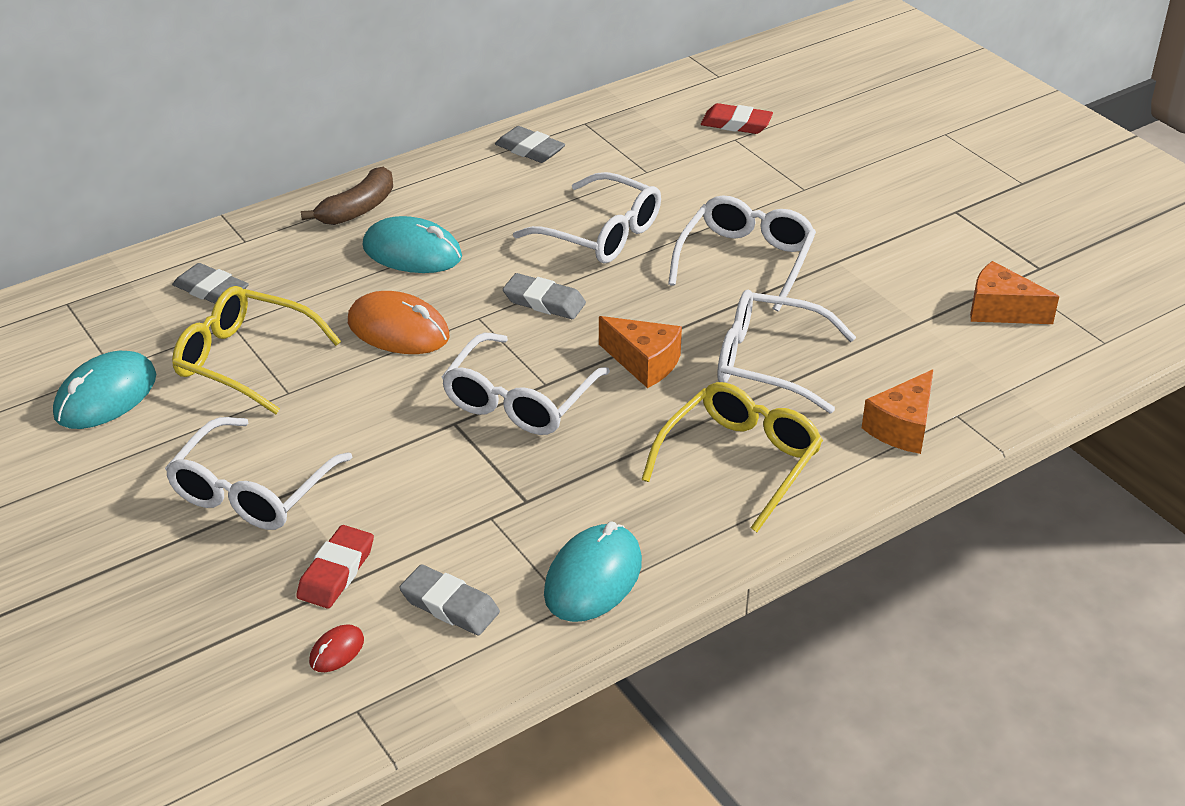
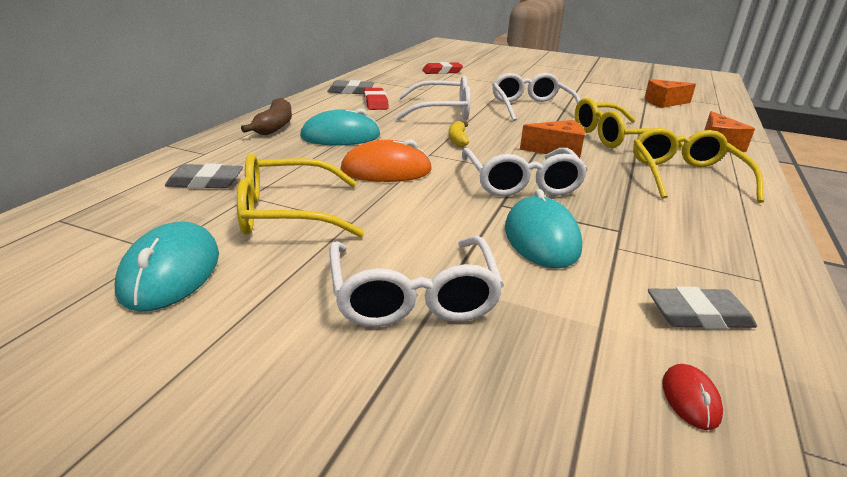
camera: 35 degrees left, 10 degrees down
red eraser [296,525,374,608] -> red eraser moved to [364,88,389,110]
grey eraser [503,273,586,319] -> yellow banana [448,121,469,147]
turquoise mouse [544,521,642,622] -> turquoise mouse moved to [505,189,582,268]
white glasses [717,290,856,413] -> yellow glasses [575,98,684,148]

